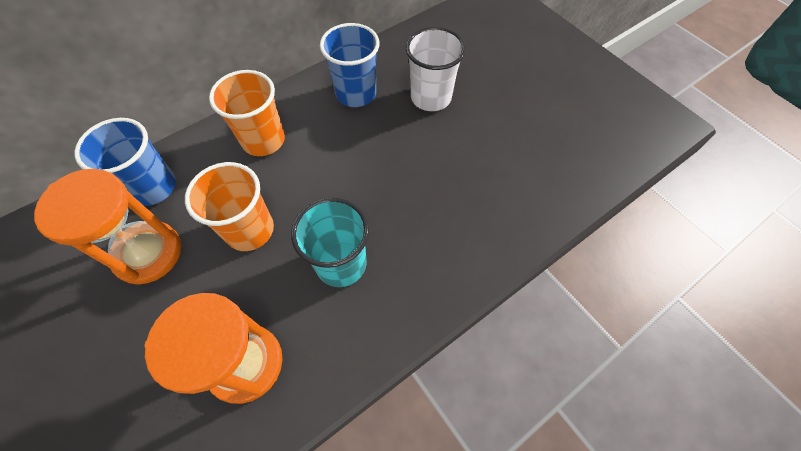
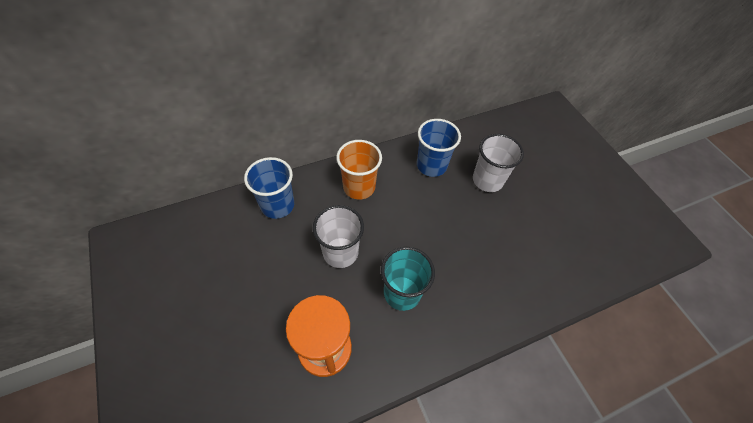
camera: 10 degrees right, 5 degrees down
orange hourglass [34,169,181,285] -> none
orange cup [185,162,274,251] -> white cup [313,205,364,268]

